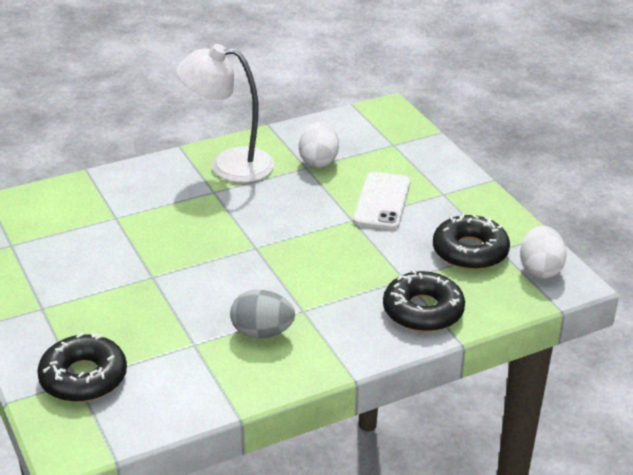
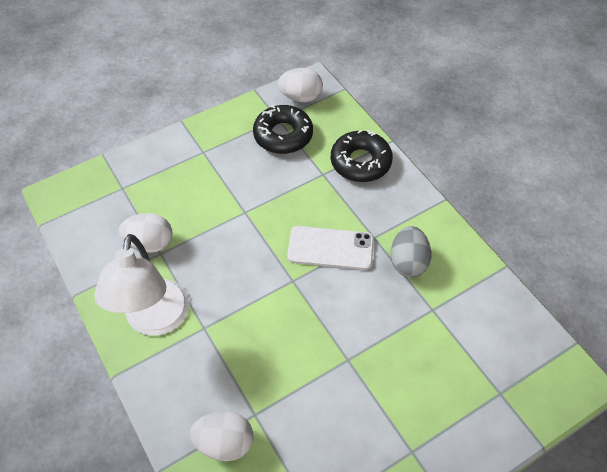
camera: 95 degrees left, 20 degrees up
black donut [37,332,127,402] -> none
white phone [353,172,411,230] -> white phone moved to [287,226,374,270]
none -> white egg [190,411,254,461]

